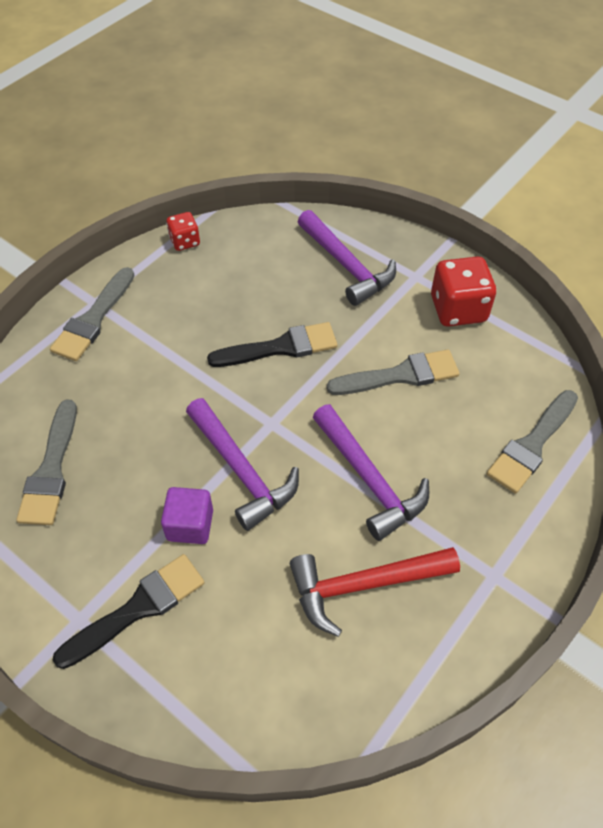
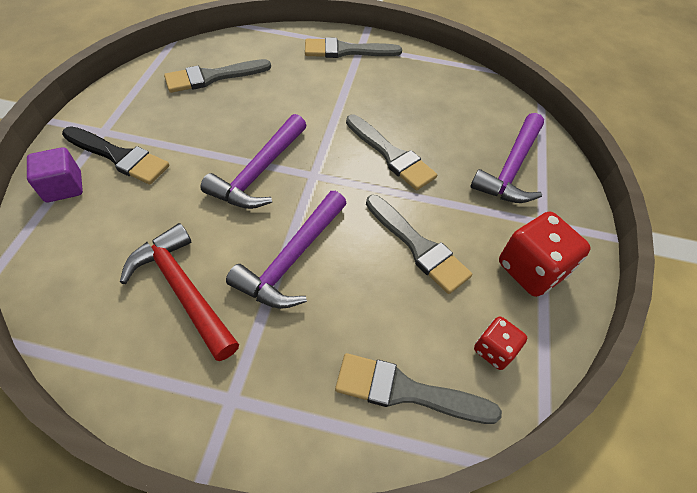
camera: 60 degrees right, 0 degrees up
purple cube [161,487,213,544] -> purple cube moved to [27,147,83,202]
red dice [166,212,200,251] -> red dice moved to [474,316,527,370]
black brush [207,322,338,367] -> grey brush [346,114,437,190]

